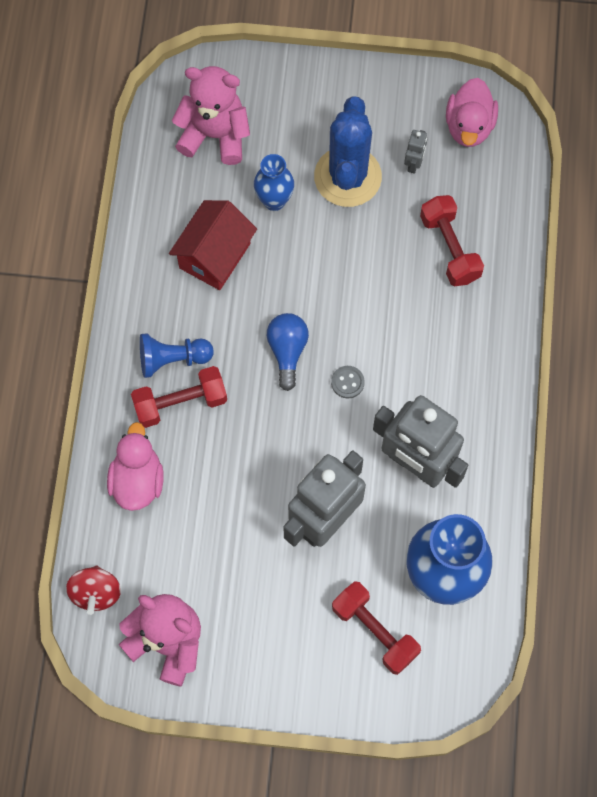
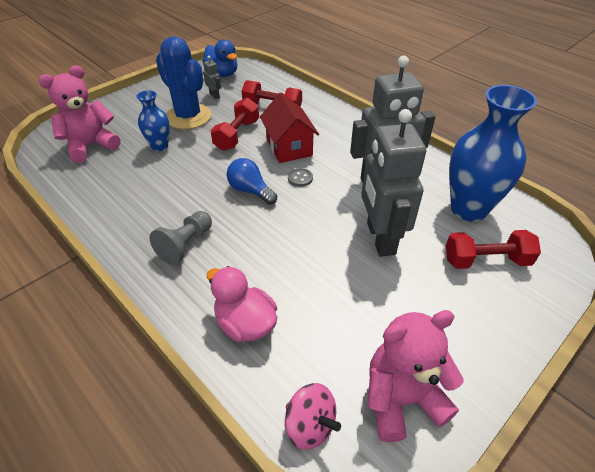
camera: 50 degrees left, 25 degrees down
red spinning top [66,566,121,615] -> pink spinning top [285,383,341,450]
red dumbbell [131,366,227,428] -> red dumbbell moved to [210,98,259,151]
blue pawn [140,333,214,378] -> grey pawn [149,211,212,265]
red house [169,200,257,290] -> red house moved to [260,92,319,163]
pink duck [446,78,498,147] -> blue duck [202,39,237,77]

